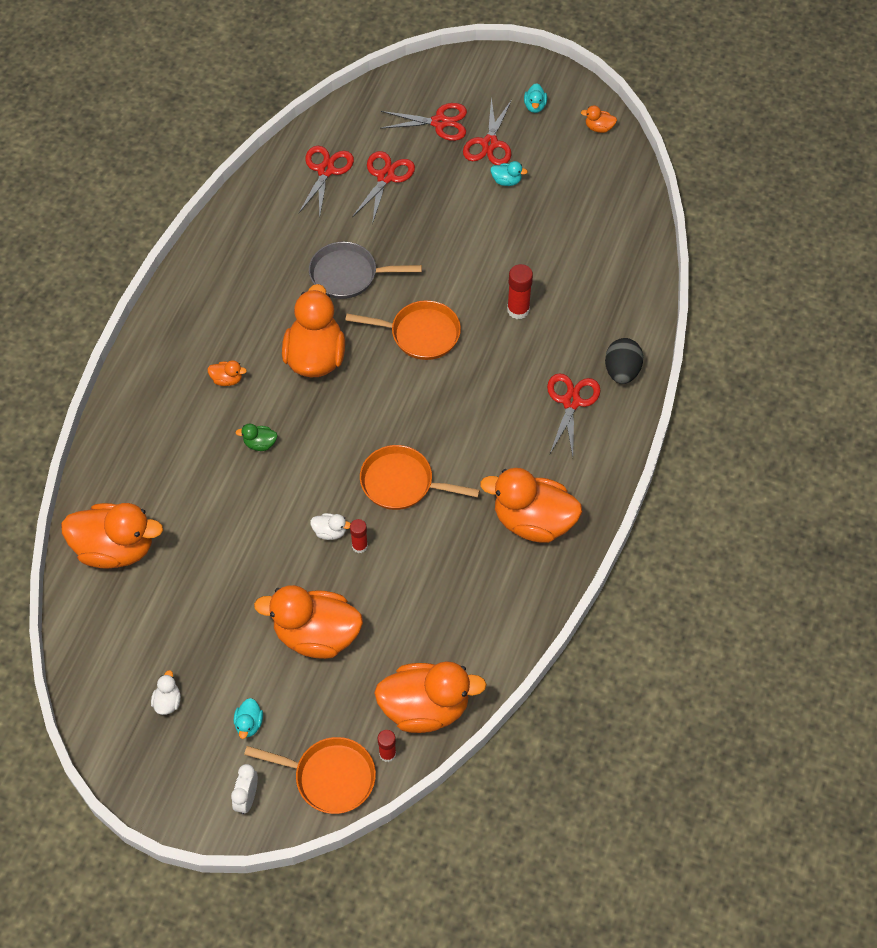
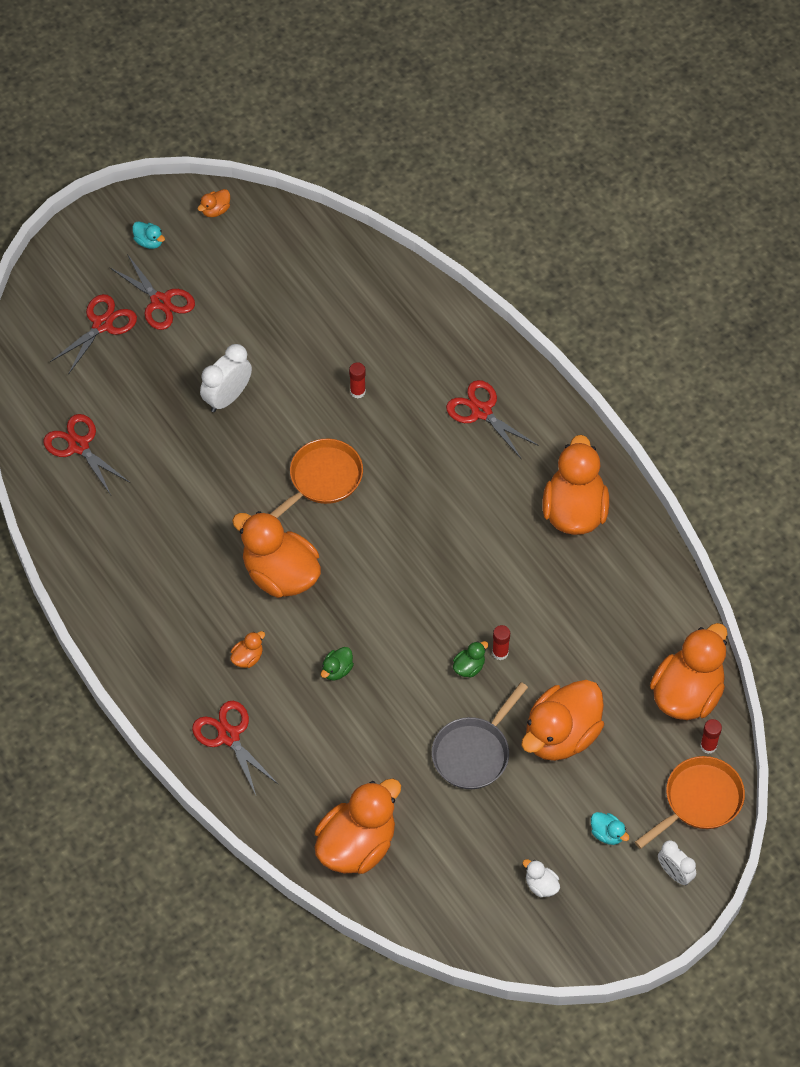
camera: 55 degrees left, 0 degrees up
grey pan [309,241,422,299] -> grey pan moved to [432,682,528,789]
white duck [310,513,351,540] -> green duck [453,641,488,678]
red scissors [352,151,415,224] -> red scissors moved to [192,701,279,795]
orange pan [360,445,480,510] -> none
orange duck [480,468,582,543] -> orange duck turned 135 degrees clockwise [542,435,609,535]
turquoise duck [491,161,528,186] -> none
red glue stick [507,264,533,319] -> red glue stick [349,362,366,398], size x0.65
black egg [605,338,643,384] -> none
none -> white clock [200,344,252,412]

